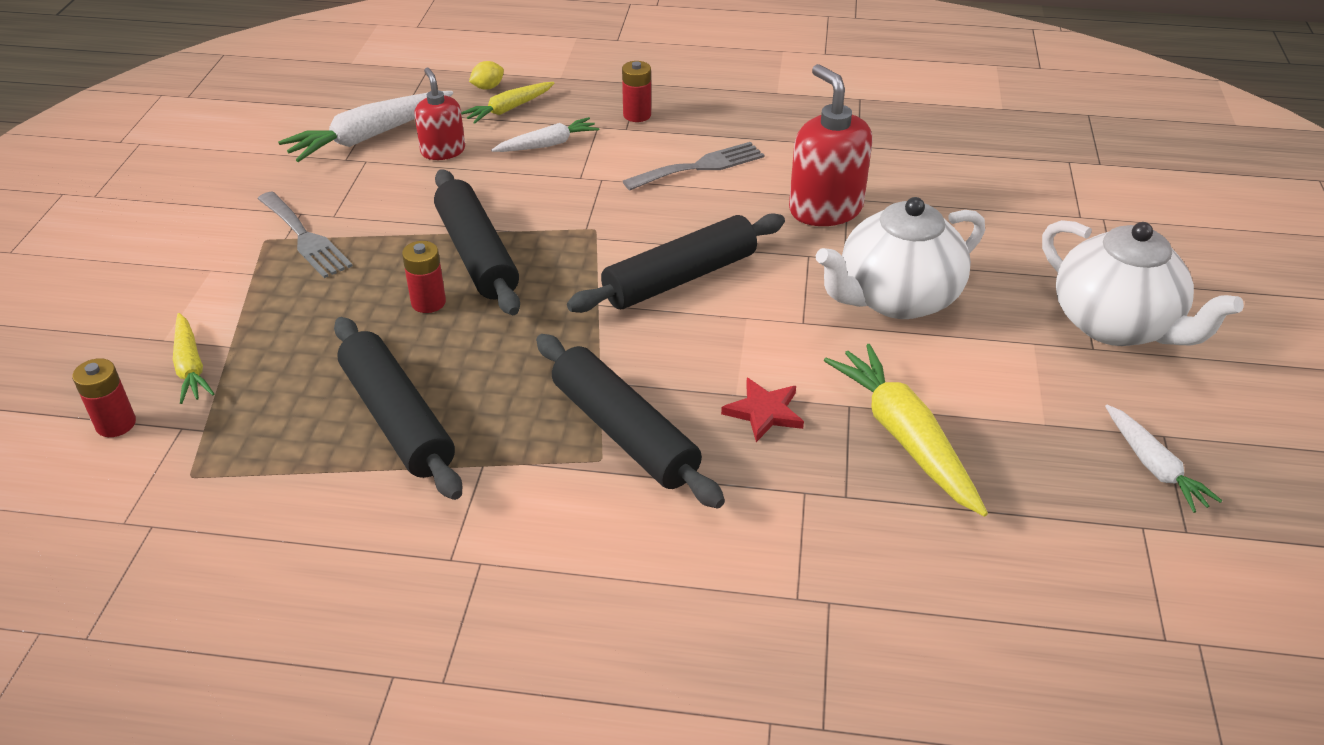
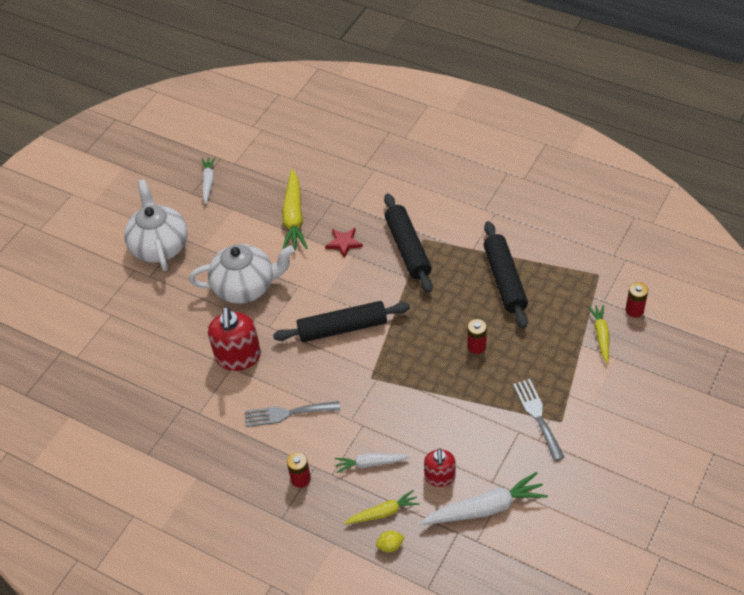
camera: 155 degrees left, 10 degrees up
black rolling pin [434,169,520,315] -> none

